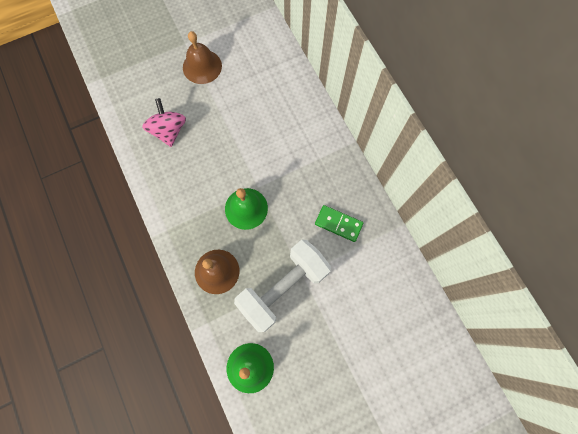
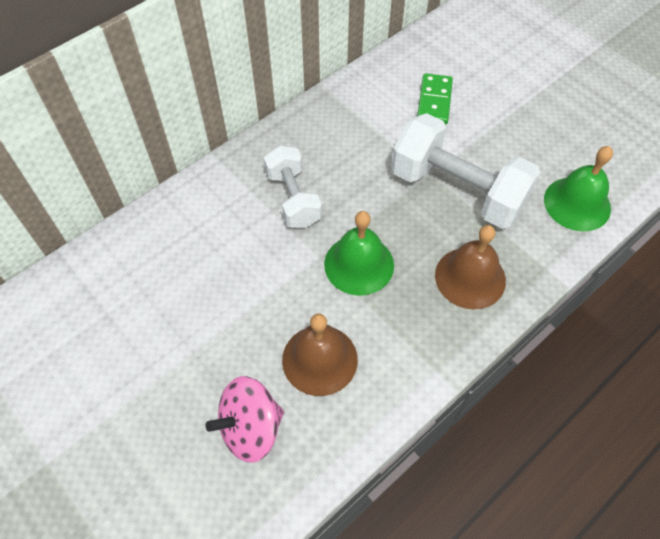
camera: 105 degrees left, 15 degrees down
brown bell [183,31,222,84] -> brown bell moved to [282,313,358,396]
green domino [315,205,363,242] -> green domino moved to [417,73,453,125]
none -> white dumbbell [264,146,322,228]

